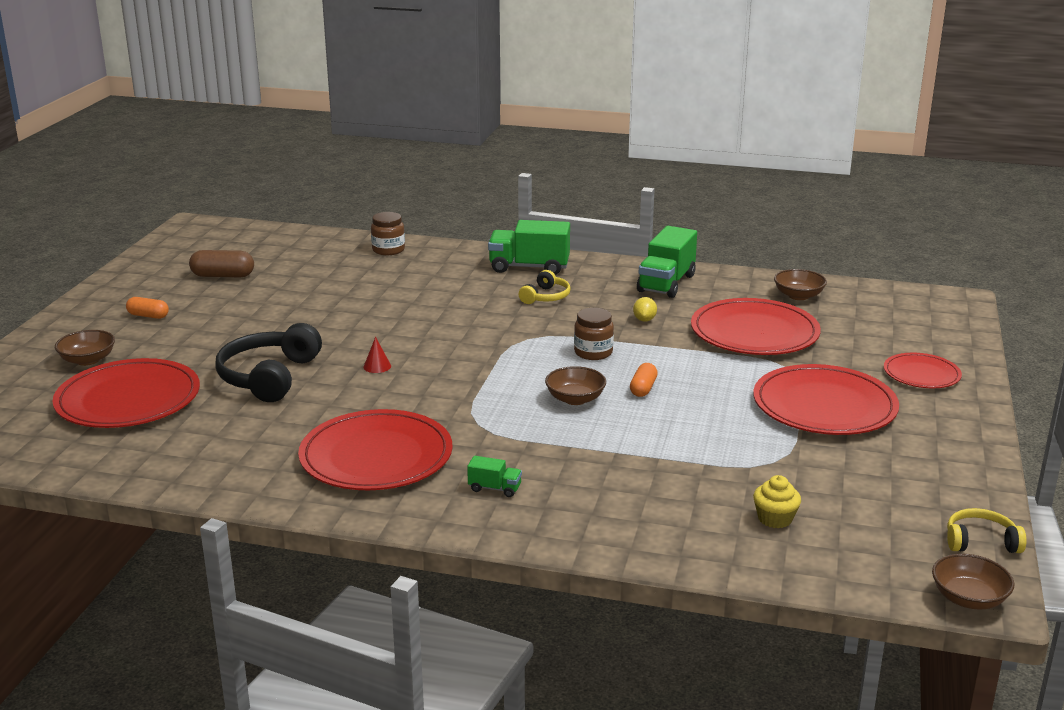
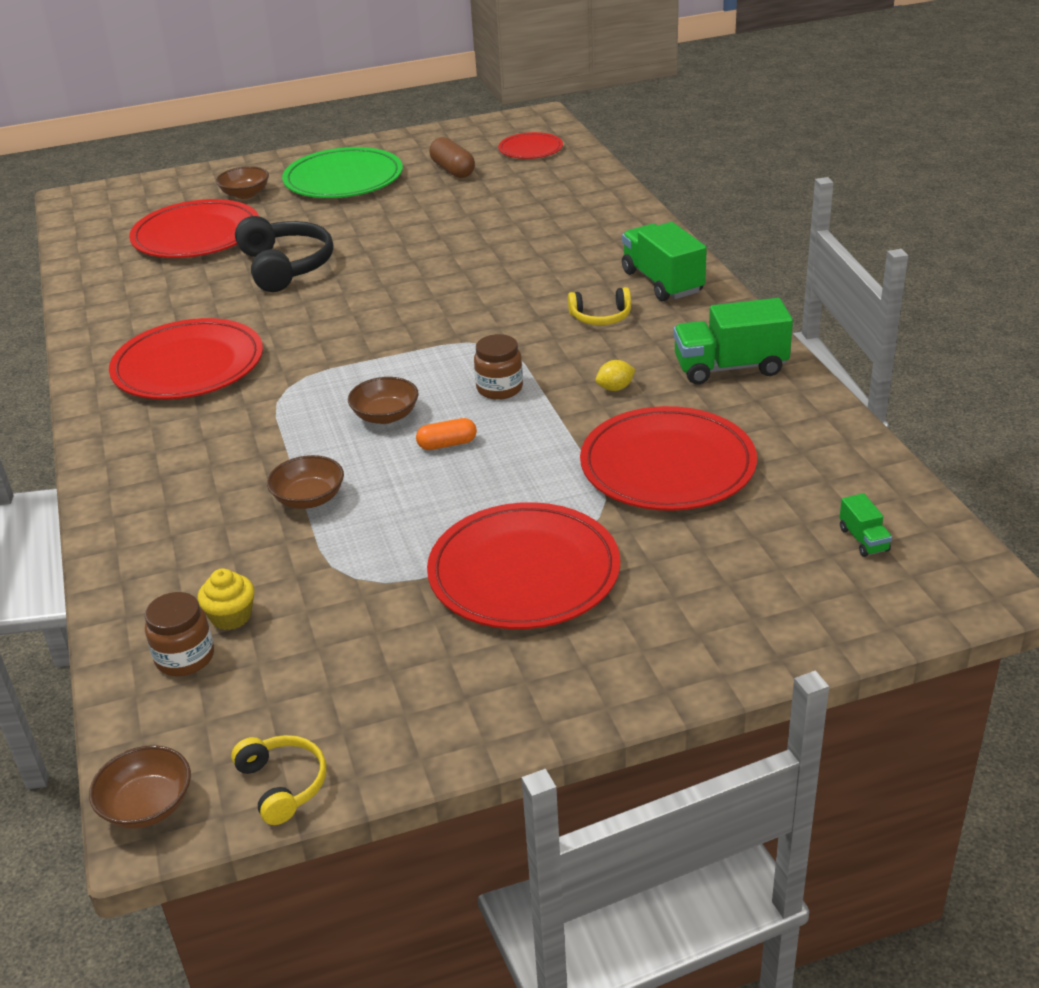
camera: 60 degrees right, 10 degrees up
orange capsule [126,297,169,319] -> green plate [282,147,403,198]
black headphones [215,323,322,402] -> black headphones turned 90 degrees clockwise [235,216,333,292]
red cone [363,337,391,373] -> none
brown jar [371,212,405,255] -> brown jar moved to [144,592,214,676]
green truck [467,456,522,497] -> green truck moved to [839,493,892,557]
brown bowl [774,269,827,300] -> brown bowl moved to [267,455,344,509]
red plate [884,353,962,388] -> red plate moved to [498,132,563,159]

